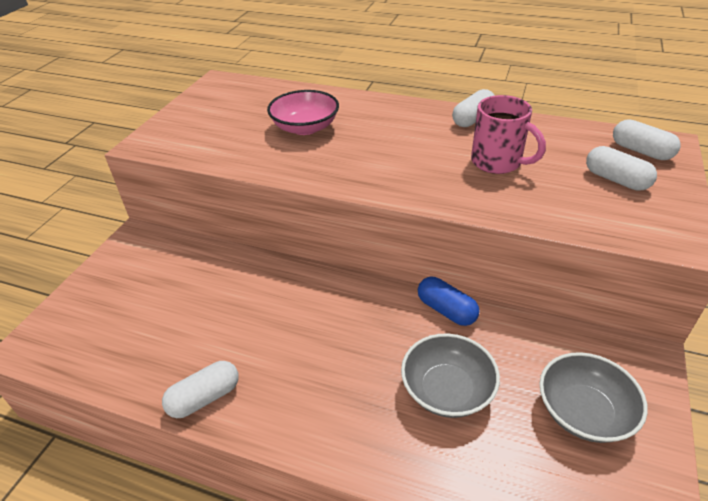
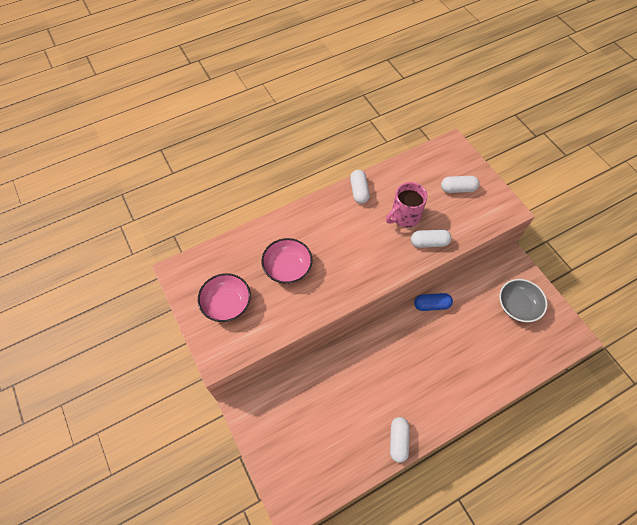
camera: 50 degrees left, 20 degrees up
grey bowl [401,334,500,418] -> none
pink mug [471,95,546,174] -> pink mug turned 150 degrees clockwise [386,182,428,227]
white capsule [613,119,681,160] -> white capsule moved to [411,229,452,248]
none -> pink bowl [198,273,251,322]

